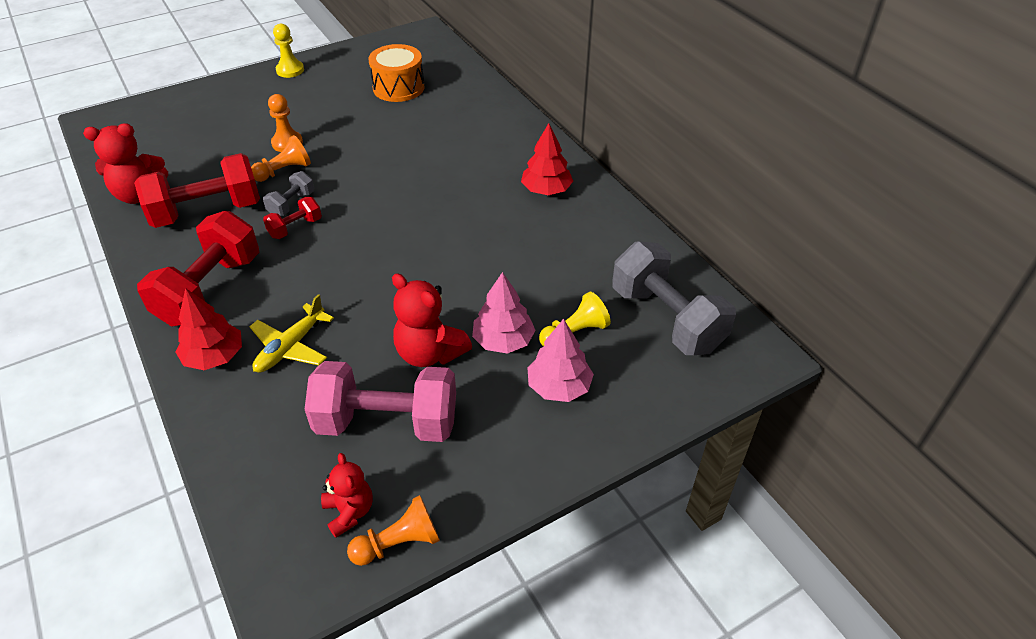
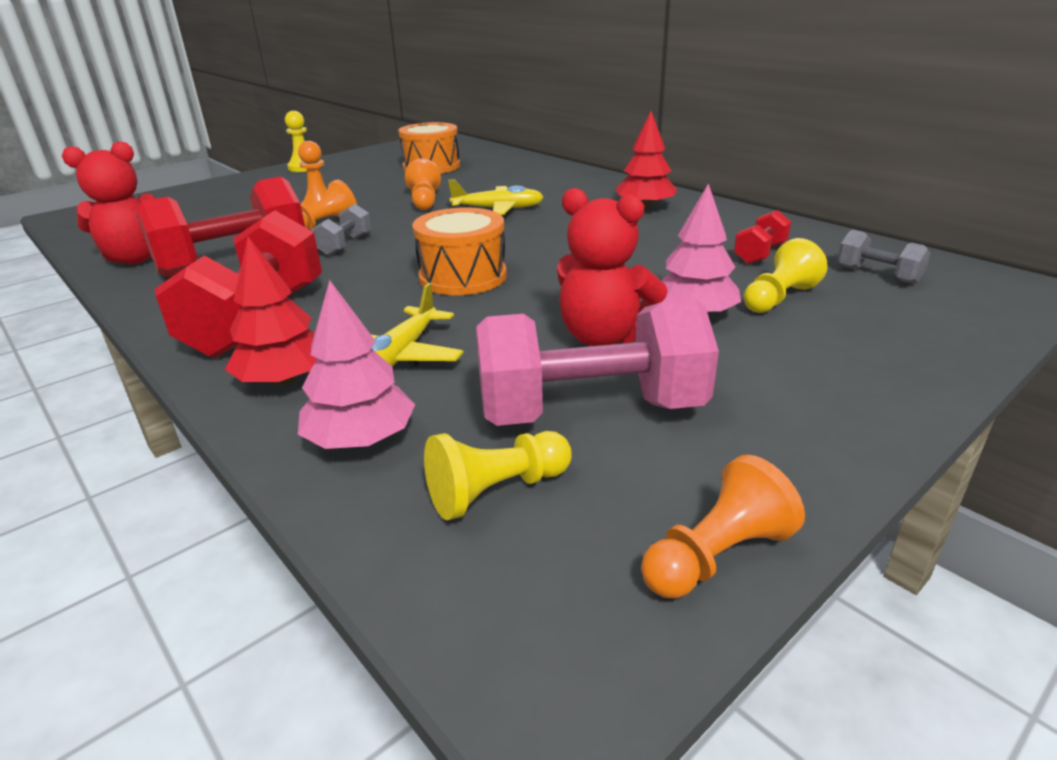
camera: 10 degrees left, 15 degrees down
red dumbbell [263,197,322,239] -> red dumbbell moved to [734,210,791,264]
red teddy bear [321,453,373,538] -> none
pink tree [527,319,594,402] -> pink tree moved to [298,280,415,449]
grey dumbbell [612,241,736,355] -> grey dumbbell [837,230,931,284], size x0.48
none -> orange pawn [405,158,441,210]
none -> orange drum [413,207,507,295]
none -> yellow pawn [424,431,572,520]
none -> yellow plane [448,180,544,215]

